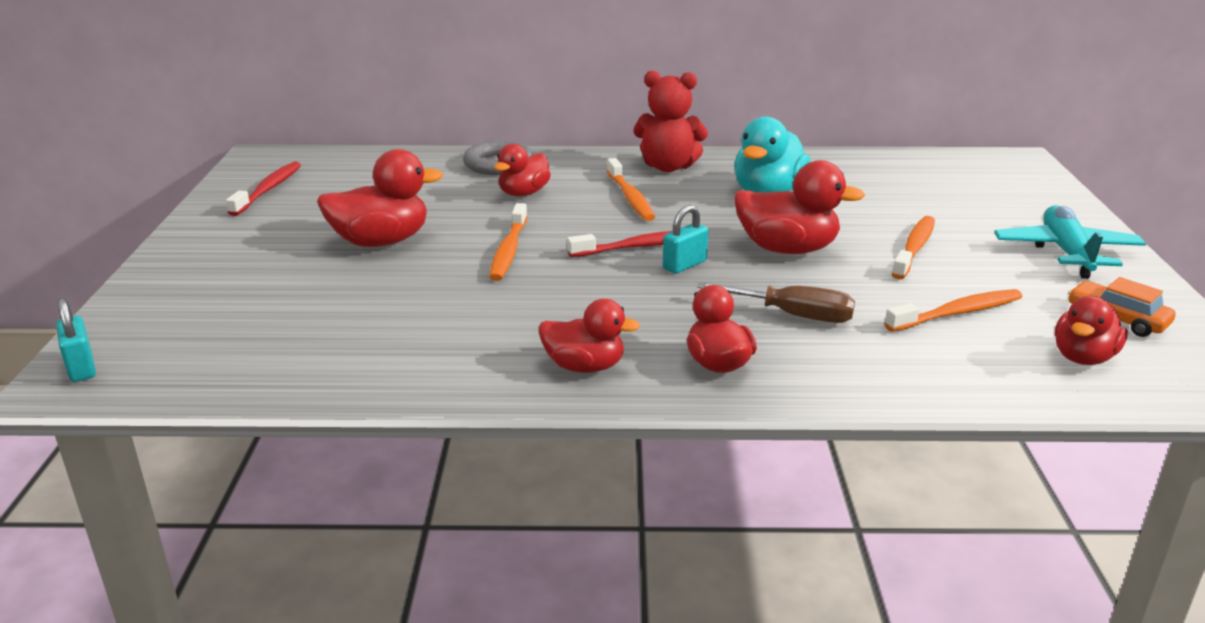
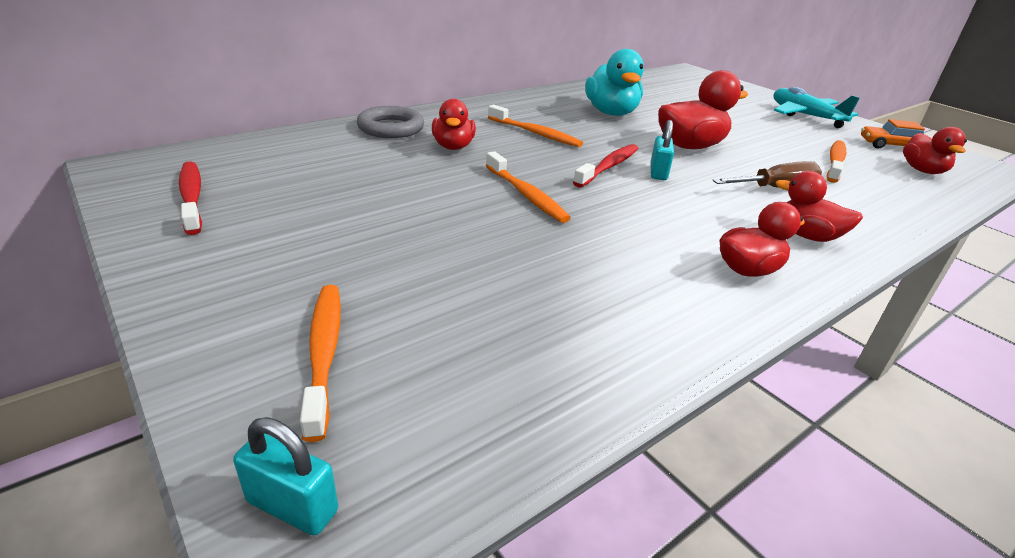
camera: 40 degrees left, 5 degrees up
red duck [317,149,443,247] -> none
red teddy bear [633,70,708,172] -> none
orange toothbrush [892,216,935,279] -> orange toothbrush moved to [300,285,341,442]

